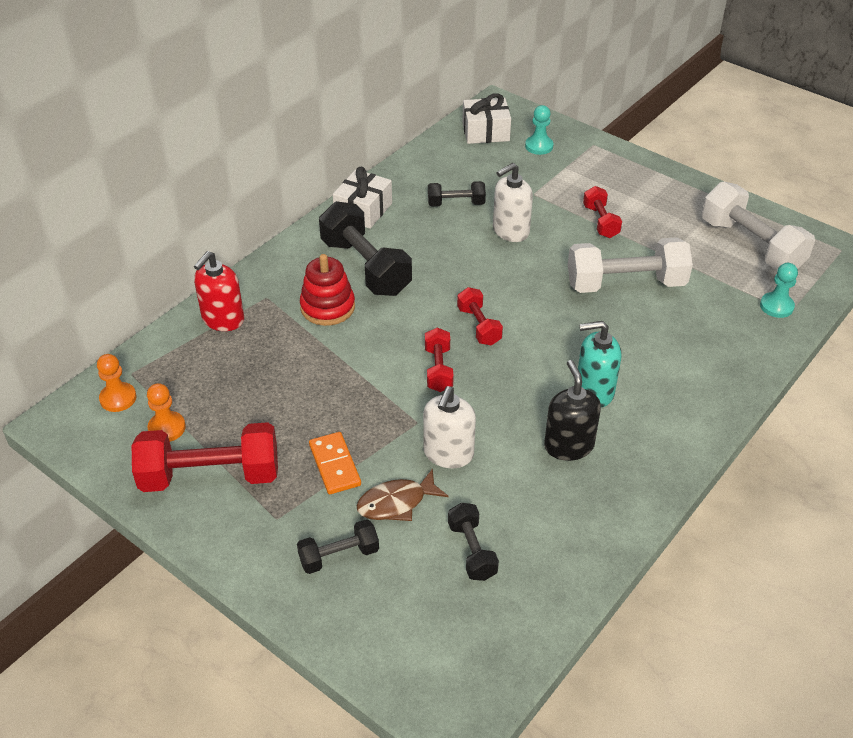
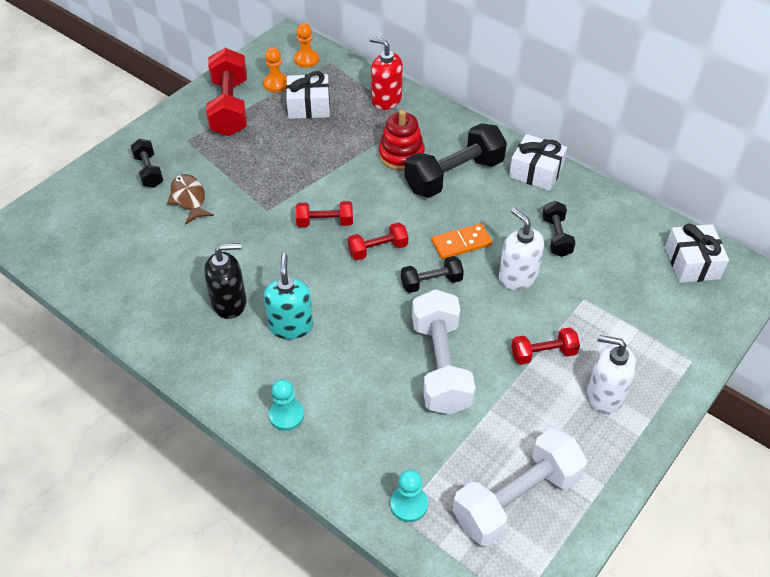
camera: 90 degrees right, 5 degrees up
orange domino [309,432,361,494] -> orange domino moved to [432,223,492,259]
white soap dispenser [423,386,476,468] -> white soap dispenser moved to [587,335,636,414]
black dumbbell [448,503,499,581] -> black dumbbell moved to [401,256,464,293]
turquoise pawn [525,105,554,155] -> turquoise pawn moved to [269,379,304,431]
none -> white gift [286,71,330,119]

